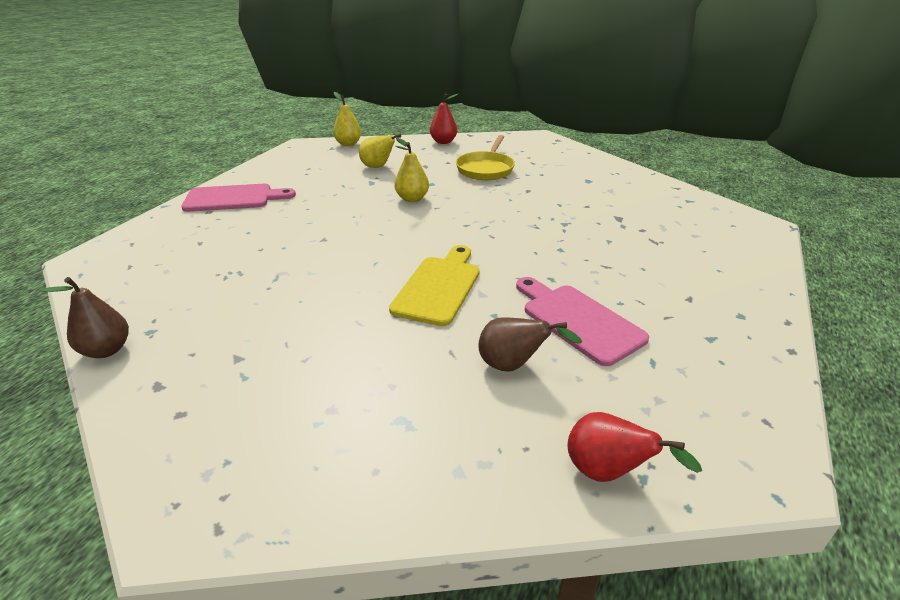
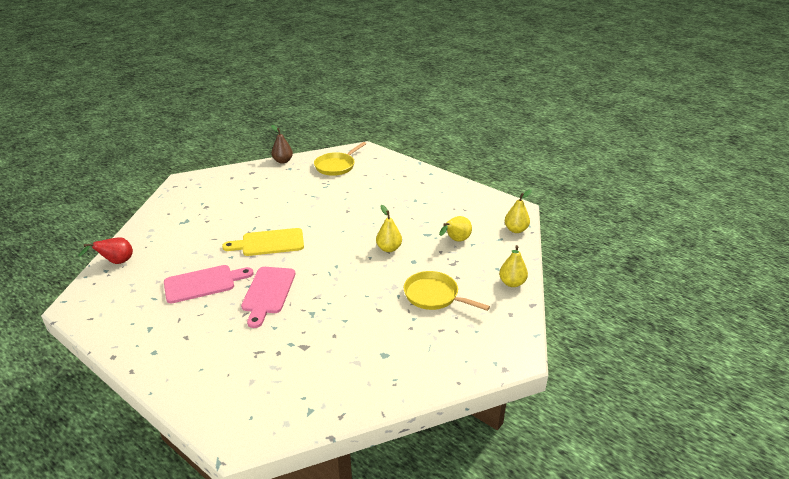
camera: 105 degrees right, 0 degrees up
pink cutting board [181,184,296,212] -> pink cutting board moved to [241,267,296,328]
yellow cutting board [389,245,480,326] -> yellow cutting board turned 135 degrees clockwise [222,228,304,256]
red pear [430,94,458,144] -> yellow pear [499,245,528,287]
brown pear [478,317,582,372] -> none
none -> yellow pan [314,142,366,176]

